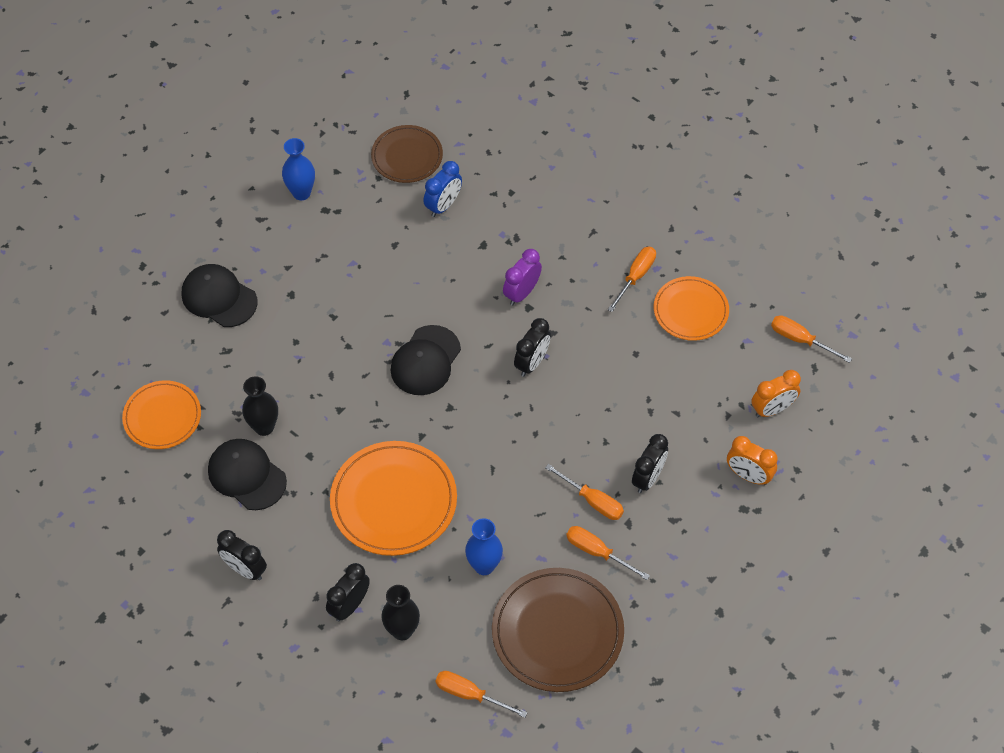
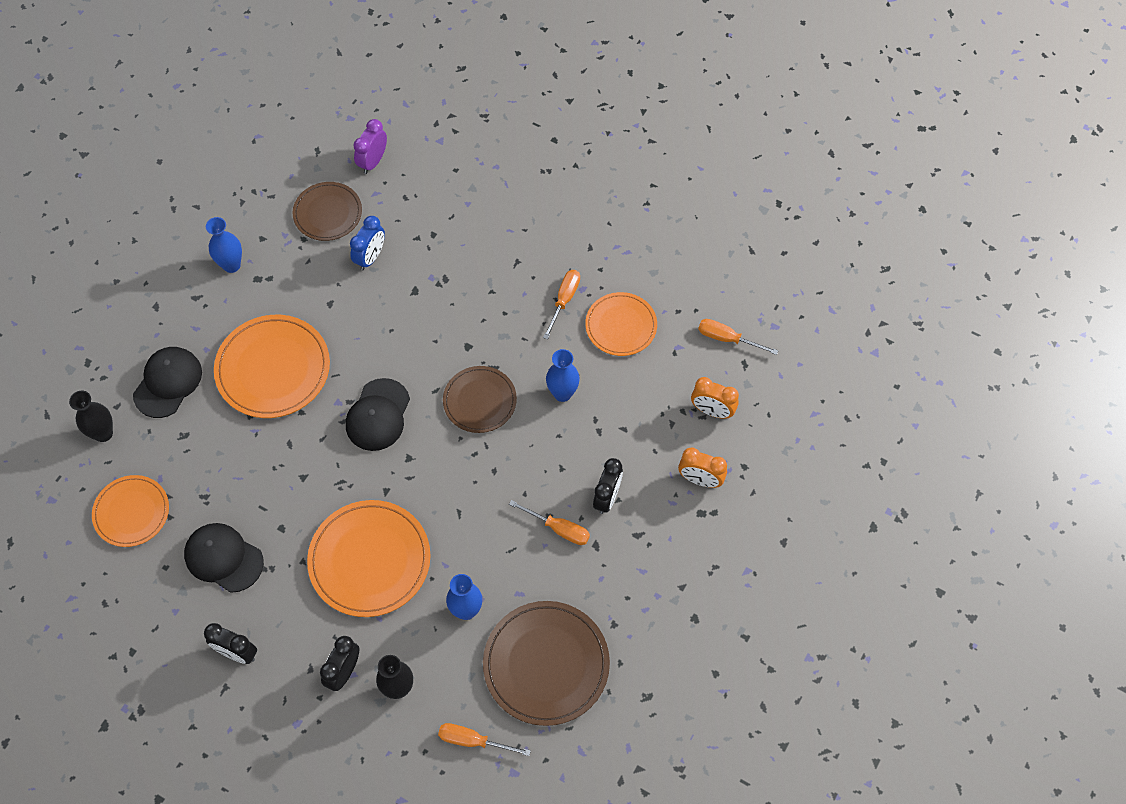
camera: 10 degrees left, 5 degrees up
black cap [182,264,257,327] -> black cap turned 90 degrees clockwise [133,347,202,418]
black vase [242,377,278,436] -> black vase moved to [69,391,113,442]
purple clock [503,249,542,306] -> purple clock moved to [353,119,387,174]
black clock [514,318,551,377] -> brown plate [443,366,517,433]
orange screwdriver [566,526,650,580] -> none
orange clock [751,370,801,417] -> orange clock turned 60 degrees clockwise [691,377,739,419]
none -> orange plate [214,315,330,418]
none -> blue vase [546,349,580,402]

